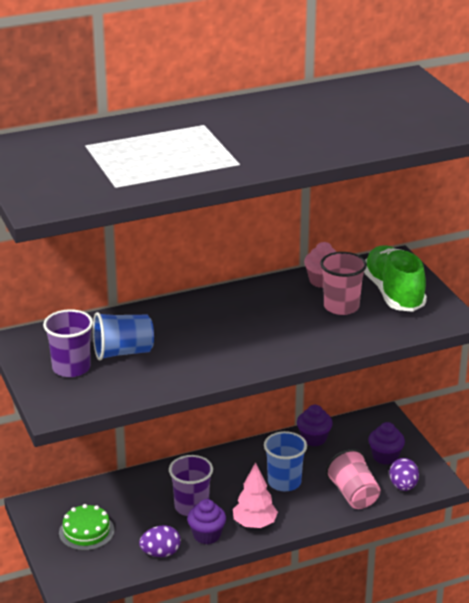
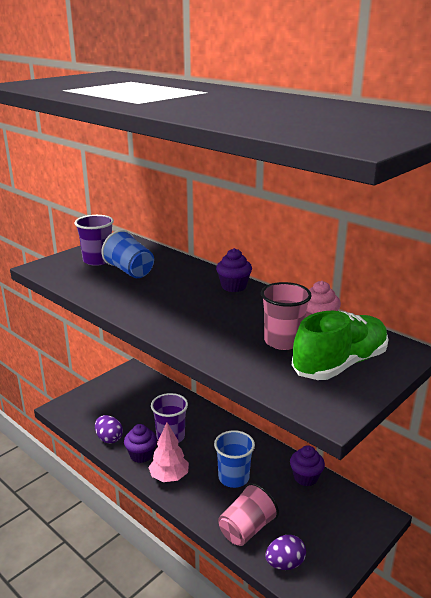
camera: 65 degrees right, 5 degrees down
green cake [59,504,114,551] -> none
purple cupcake [368,422,405,465] -> purple cupcake moved to [216,248,252,292]

